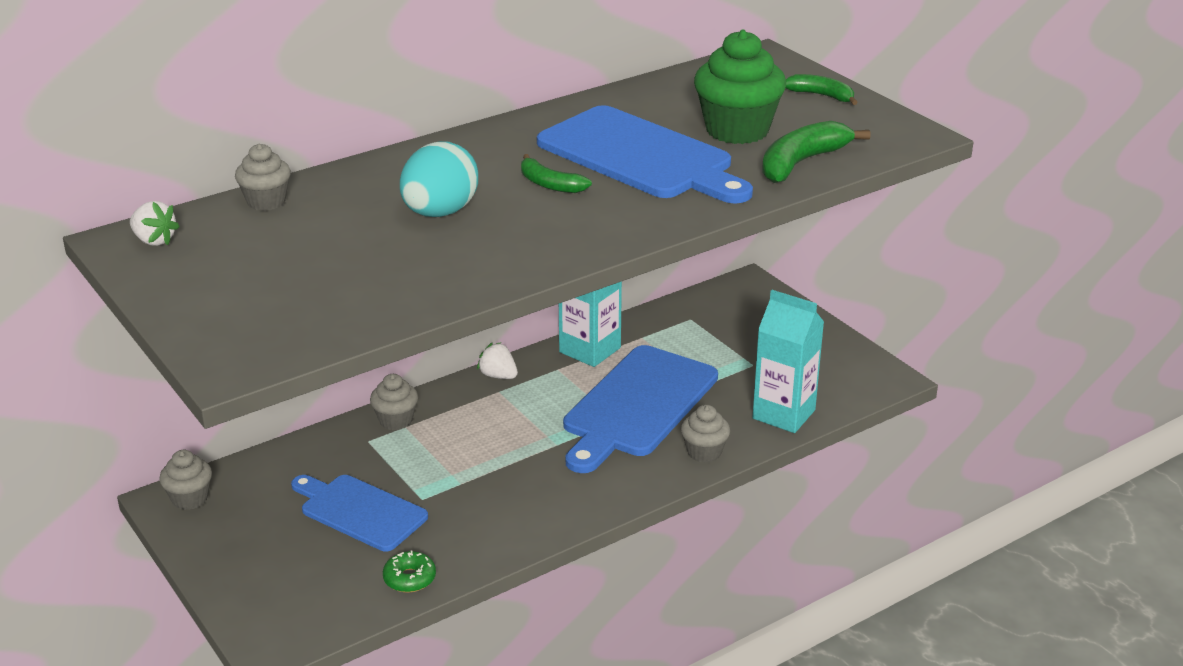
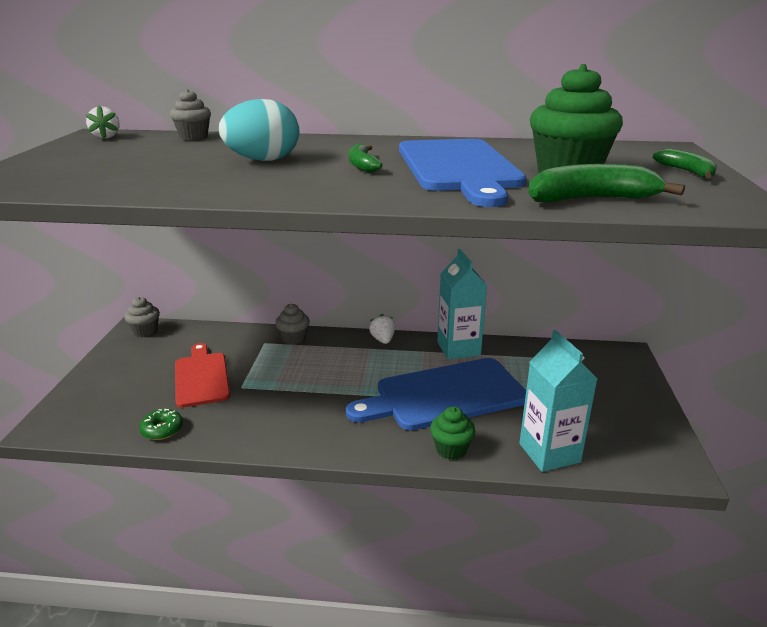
camera: 40 degrees right, 5 degrees down
blue cutting board [291,475,428,551] -> red cutting board [175,343,230,408]
grey cupcake [681,405,730,463] -> green cupcake [430,406,475,460]

